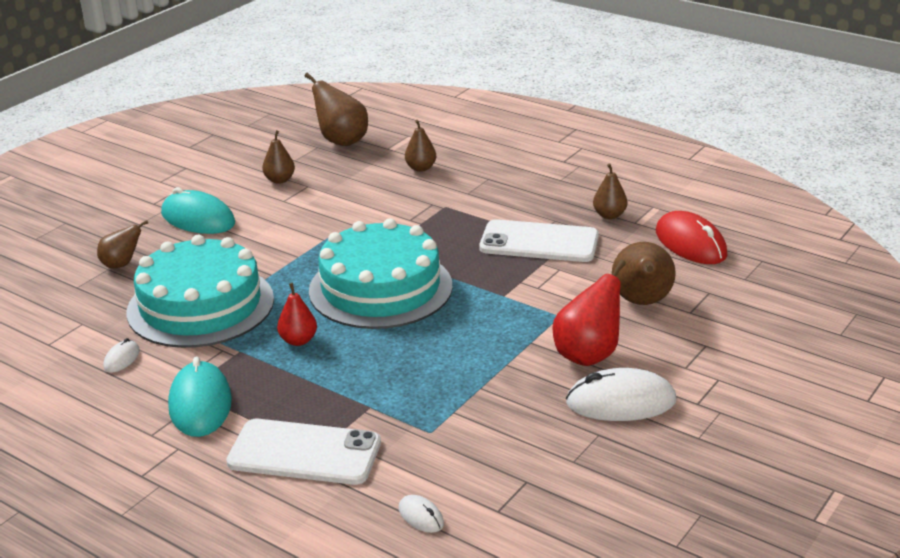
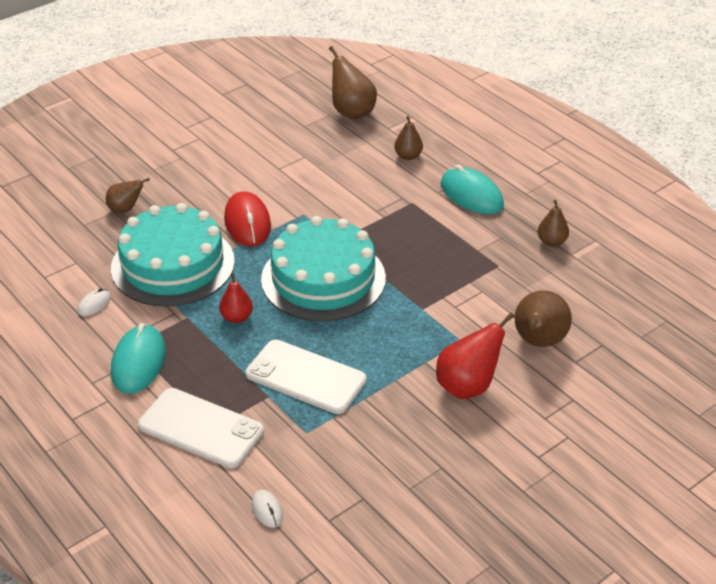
camera: 15 degrees right, 10 degrees up
turquoise mouse [161,187,235,234] -> turquoise mouse moved to [441,165,504,214]
brown pear [262,130,295,184] -> none
white phone [479,219,599,262] -> white phone moved to [246,340,367,414]
white mouse [566,368,676,421] -> none
red mouse [656,211,727,264] -> red mouse moved to [224,191,271,246]

